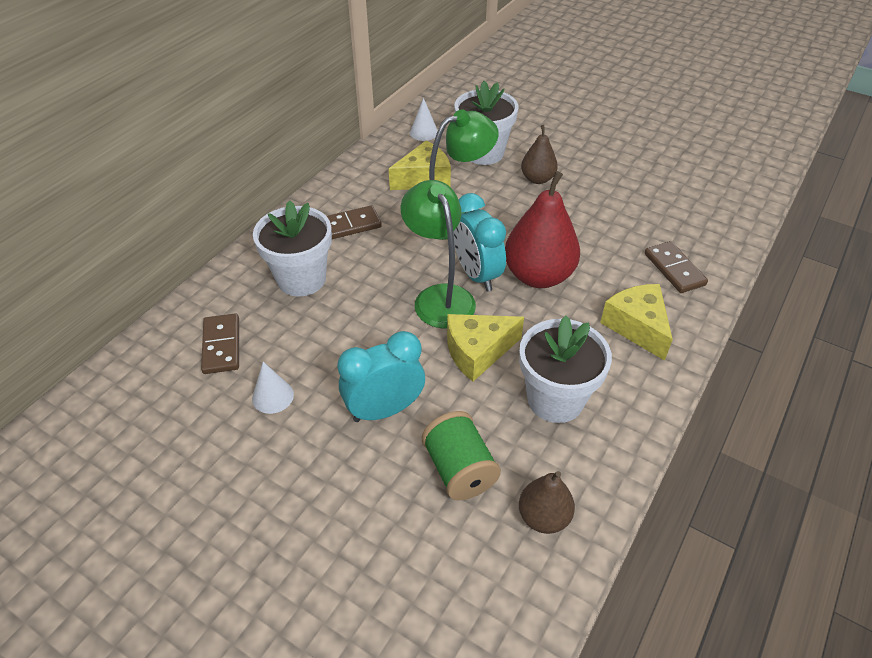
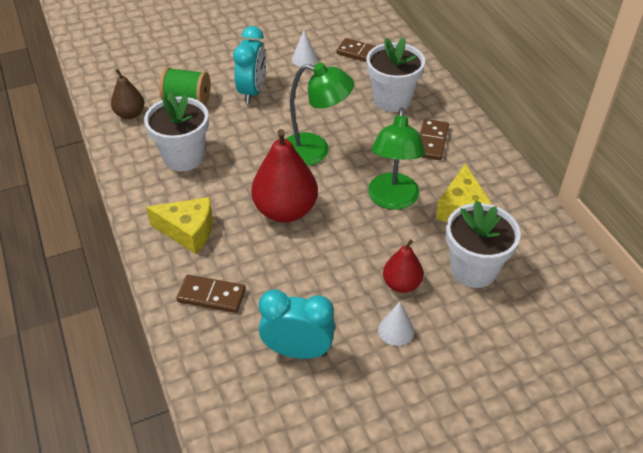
camera: 125 degrees right, 0 degrees up
white cone [410,98,438,141] -> white cone moved to [378,302,414,346]
yellow cheese [447,314,524,381] -> none
turquoise clock [453,193,506,292] -> turquoise clock moved to [259,290,335,359]
brown pear [521,125,558,184] -> red pear [383,240,424,293]

